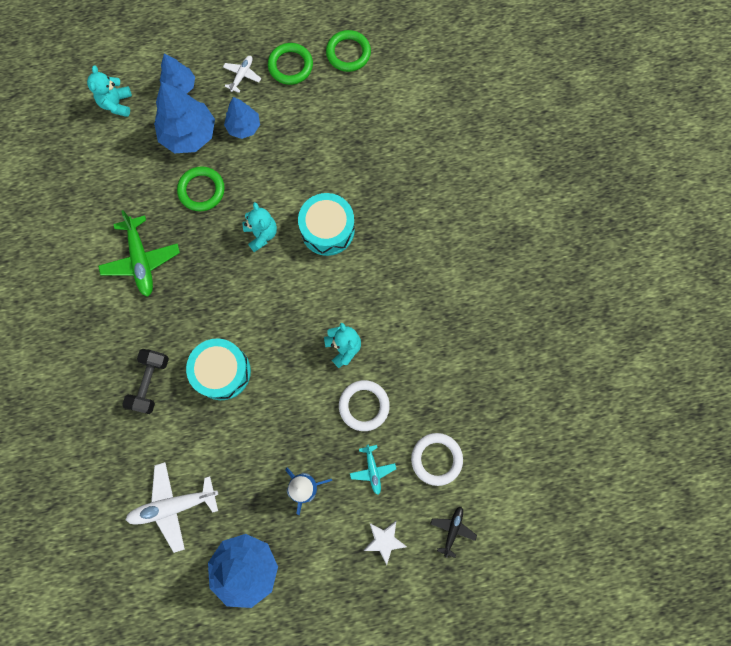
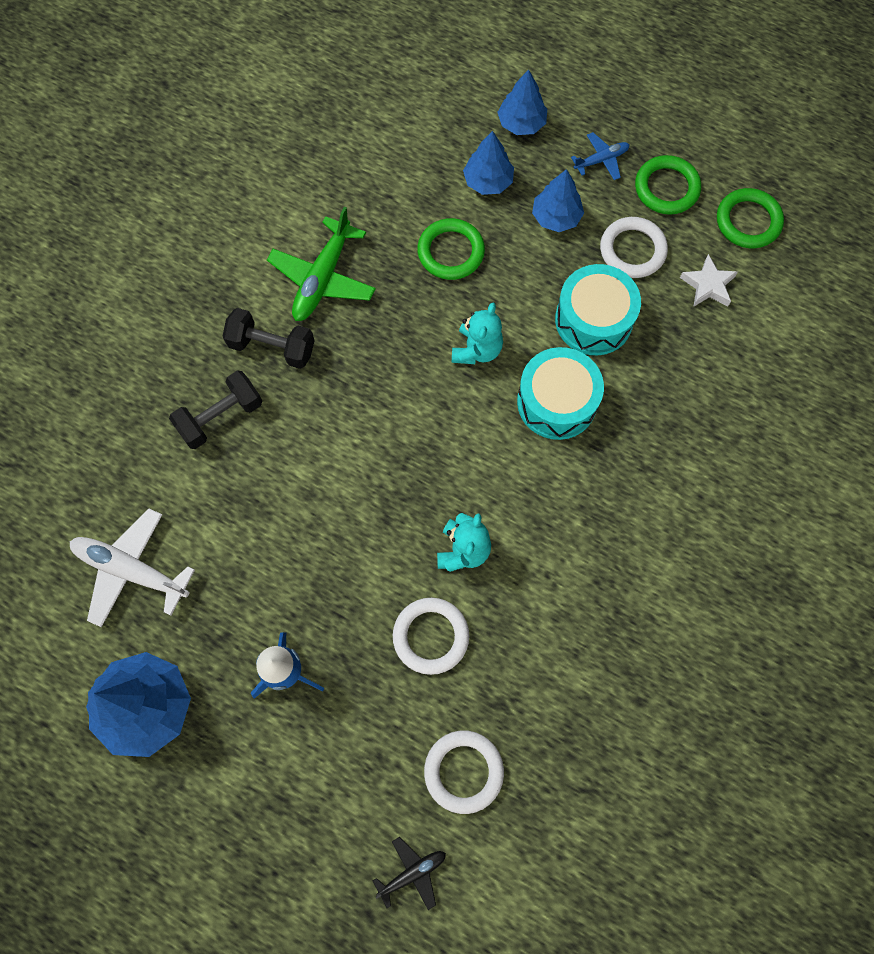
camera: 40 degrees right, 5 degrees down
turquoise teddy bear [87,66,132,117] -> none
blue tree [154,82,215,153] -> blue tree [463,131,514,195], size x0.60
turquoise drum [186,339,251,400] -> turquoise drum moved to [555,264,641,355]
white plane [223,56,261,93] -> blue plane [571,132,629,180]
turquoise plane [350,445,396,495] -> none
white star [363,521,407,565] -> white star moved to [680,254,738,307]
none -> black dumbbell [222,308,315,369]
none -> white ring [600,217,668,278]

